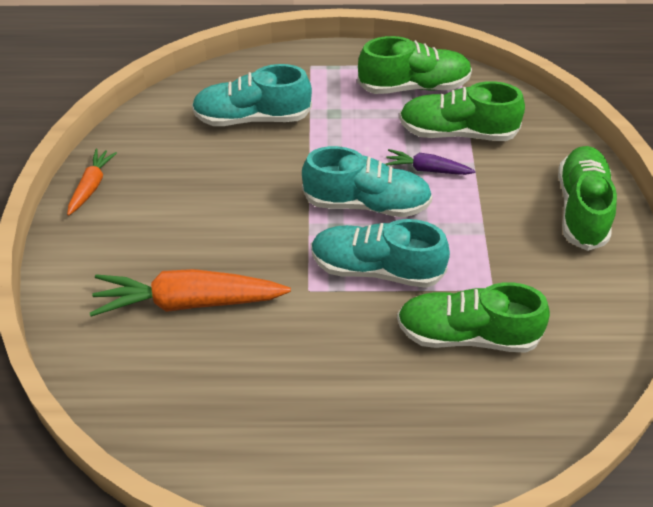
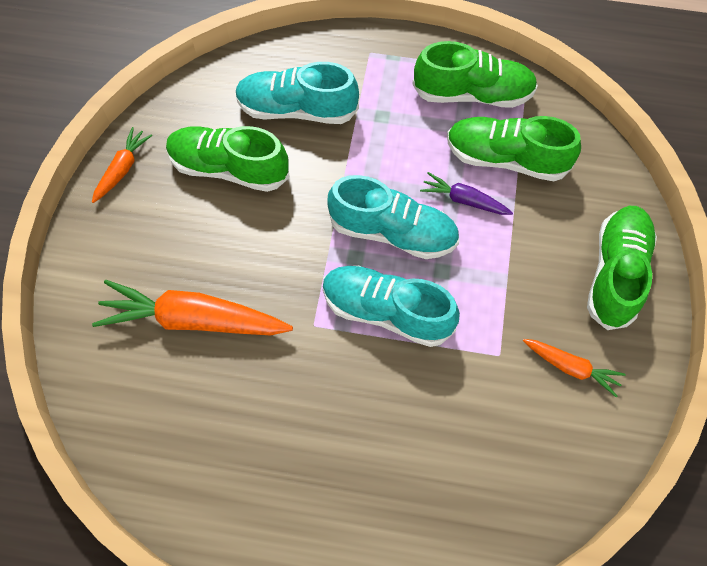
camera: 10 degrees right, 15 degrees up
green shoe [397,282,550,353] -> green shoe moved to [166,126,290,192]
none -> orange carrot [523,339,625,397]

